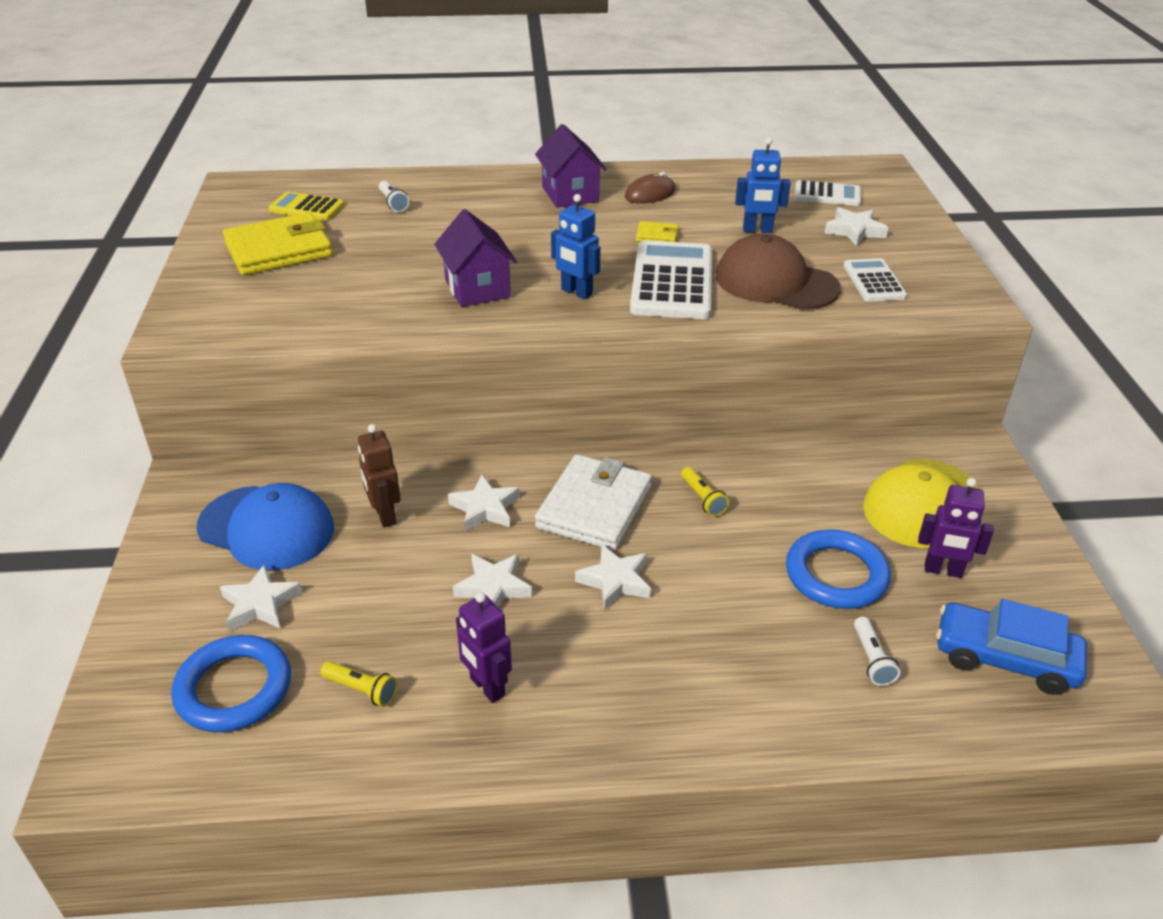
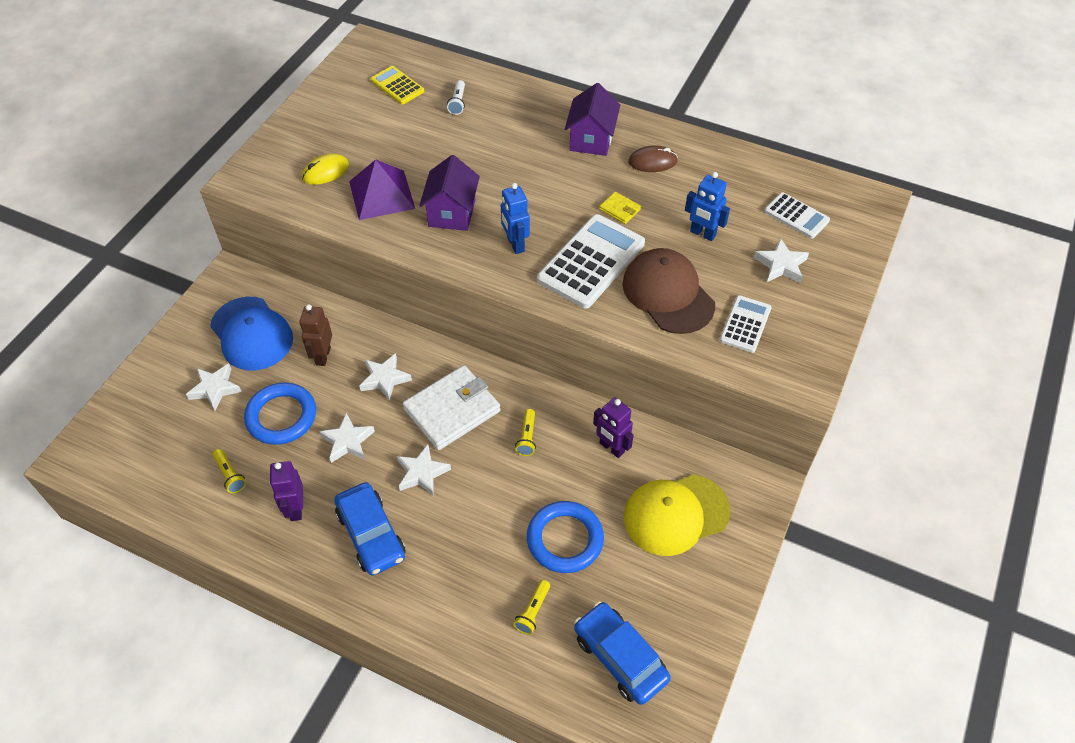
camera: 30 degrees right, 15 degrees up
blue ring [171,635,291,732] -> blue ring moved to [244,383,316,445]
yellow wallet [223,212,332,275] -> none
white flashlight [854,617,900,686] -> yellow flashlight [513,580,550,635]
purple robot [918,478,994,578] -> purple robot moved to [593,397,634,458]
none -> yellow mouse [302,154,349,185]
none -> blue car [334,482,405,575]
none -> purple pyramid [349,159,415,220]

